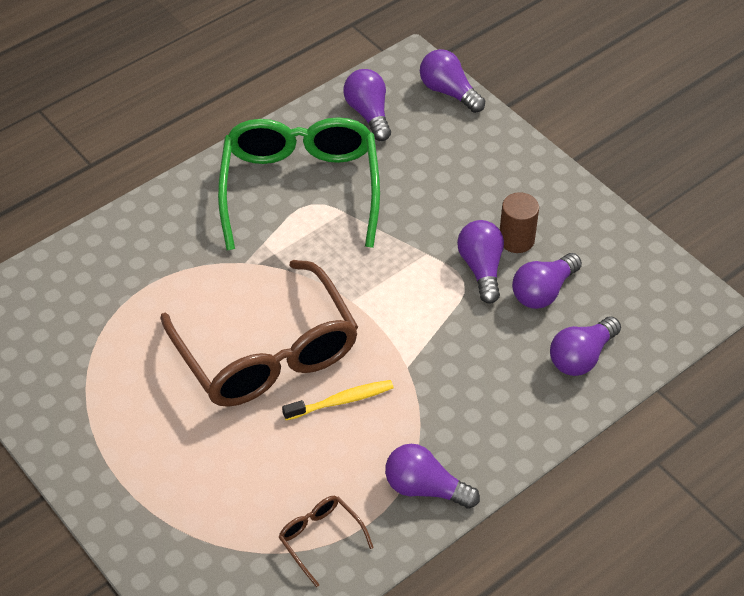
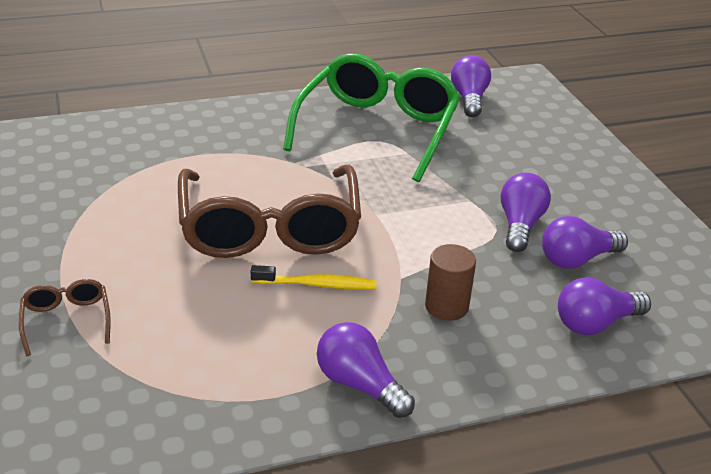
camera: 20 degrees right, 15 degrees down
brown glasses [279,496,374,587] -> brown glasses moved to [19,279,111,356]
purple light bulb [420,49,485,113] -> none
brown cylinder [500,192,539,253] -> brown cylinder moved to [425,244,476,321]

